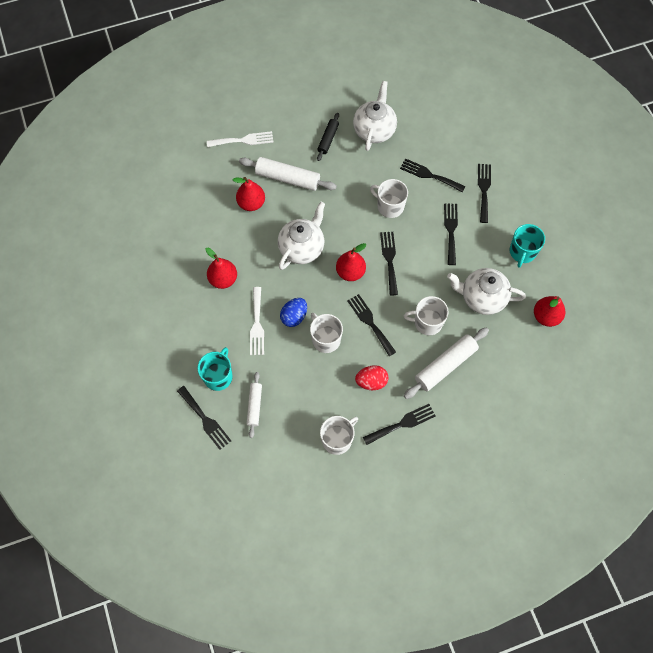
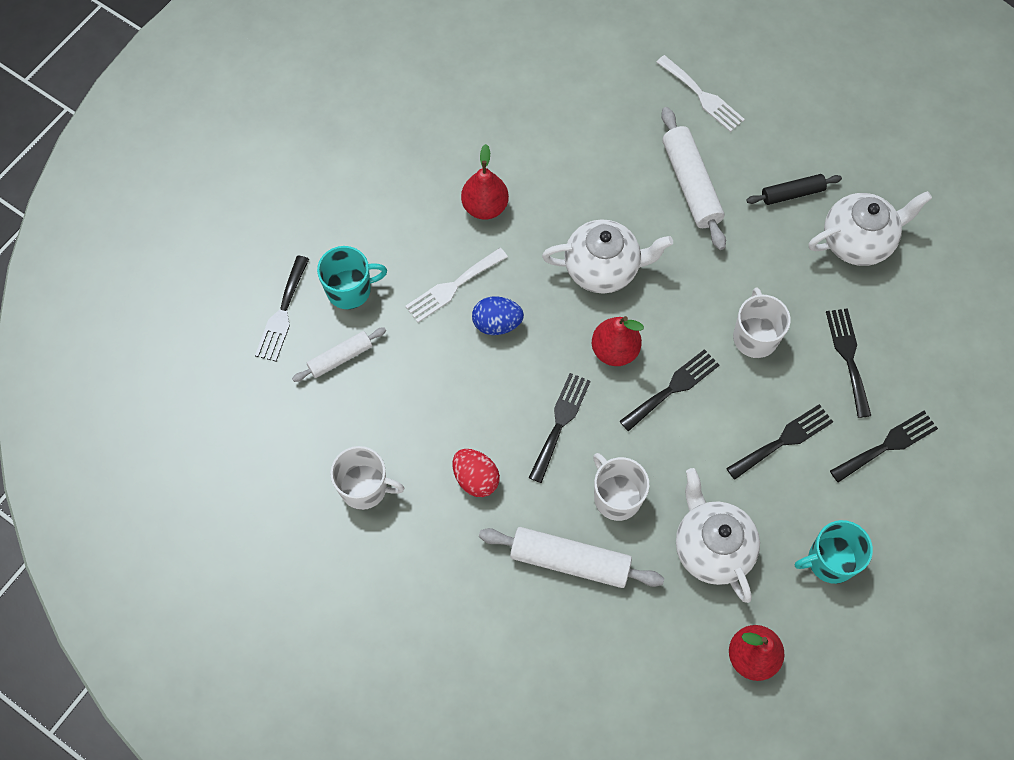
camera: 55 degrees right, 0 degrees up
red pear [233,177,265,211] -> none
white mug [310,313,343,353] -> none
black fork [363,404,436,445] -> none

